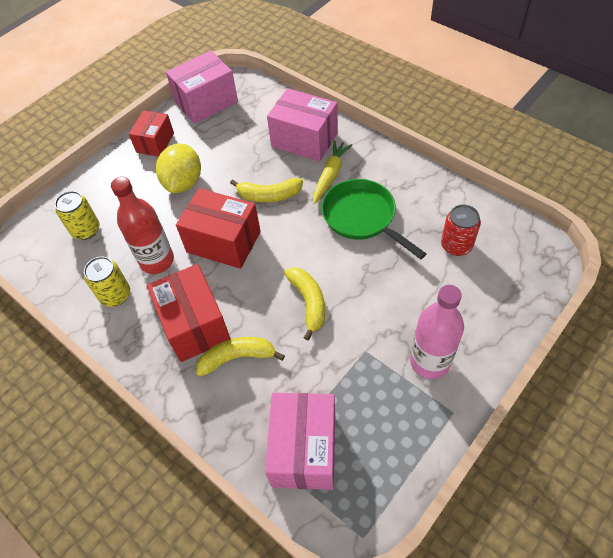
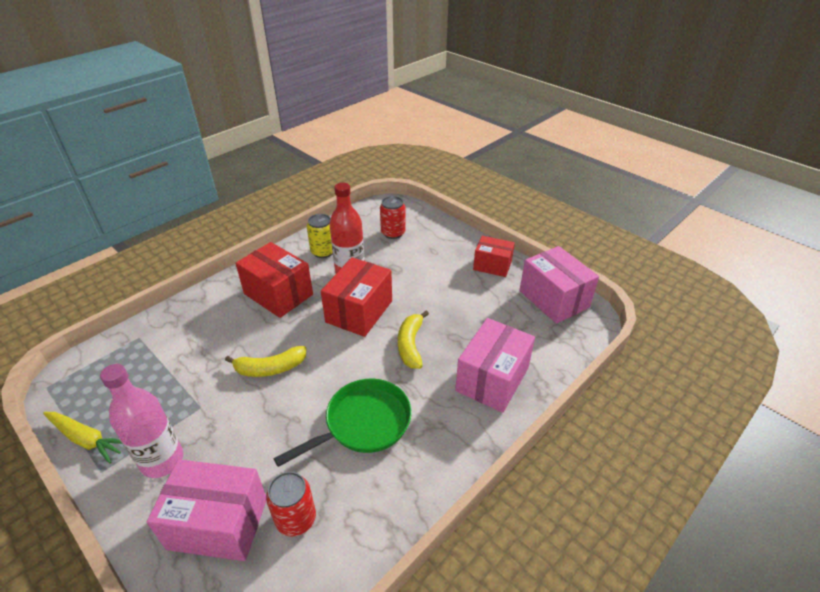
camera: 90 degrees right, 15 degrees down
yellow can [55,191,100,240] -> red can [380,196,406,239]
red box [147,264,231,362] -> red box turned 60 degrees clockwise [236,242,313,318]
yellow lemon [156,144,201,193] -> none
yellow banana [196,337,285,377] -> none
pink box [265,393,335,490] -> pink box moved to [147,459,266,561]
yellow carrot [313,140,352,204] -> yellow carrot moved to [43,412,122,464]

